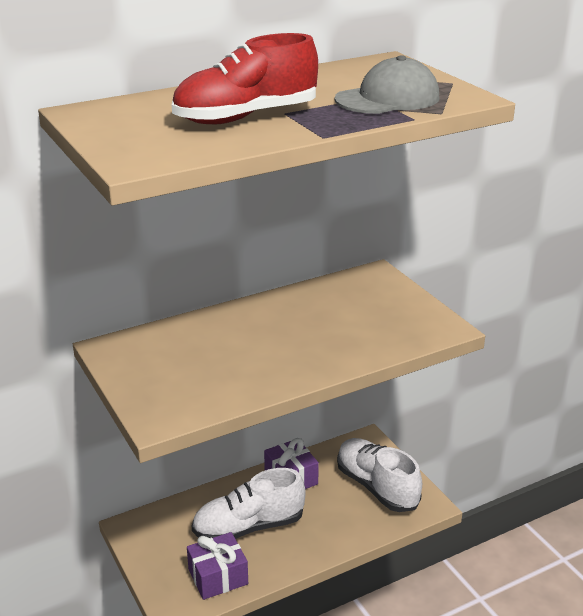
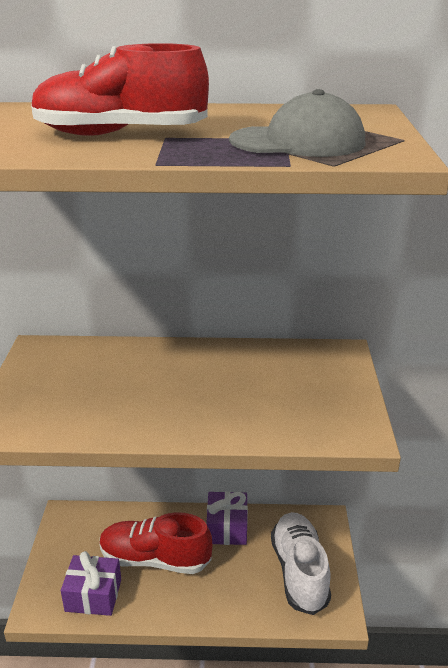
camera: 30 degrees right, 0 degrees up
white shoe [192,468,306,539] -> red shoe [100,512,213,574]

